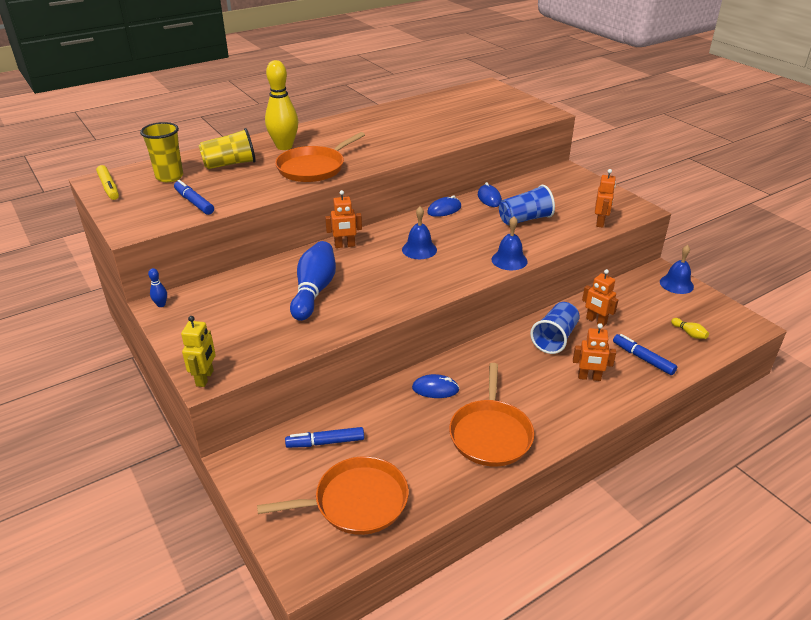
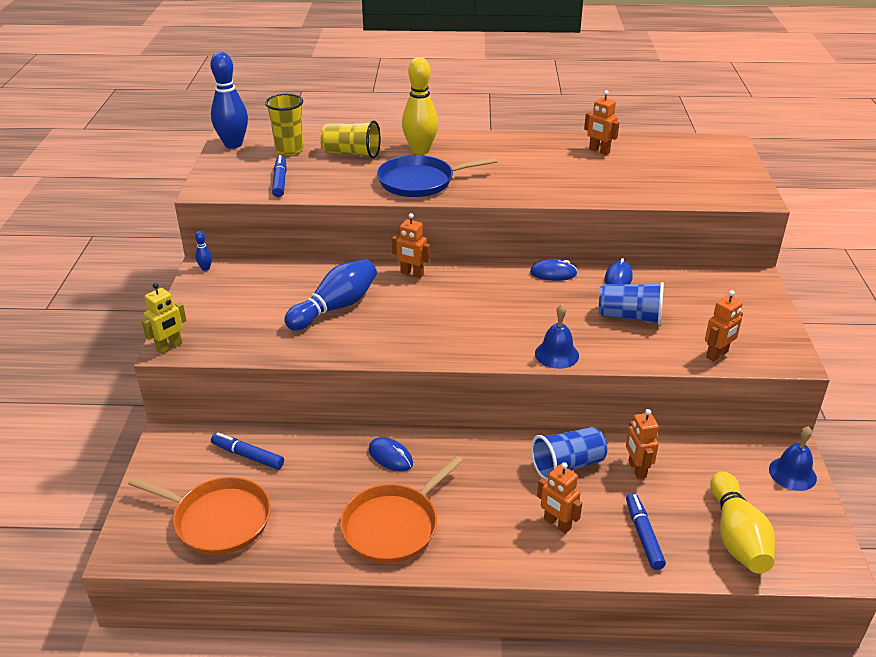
camera: 35 degrees right, 0 degrees up
yellow marker [96,165,119,200] -> blue bowling pin [211,52,248,149]
orange pan [275,132,365,182] -> blue pan [377,155,498,197]
blue bell [402,206,437,259] -> none
yellow bowling pin [671,318,709,339] -> yellow bowling pin [710,472,775,573], size x2.40
none -> orange robot [584,90,619,155]

